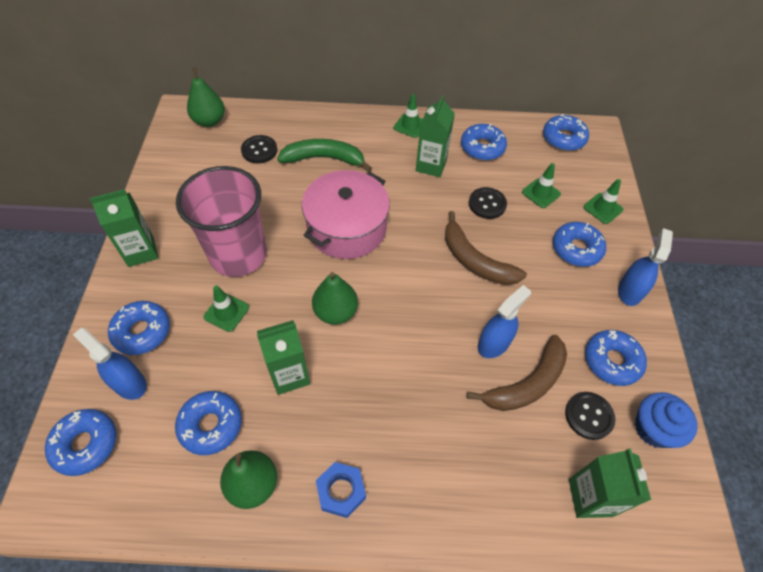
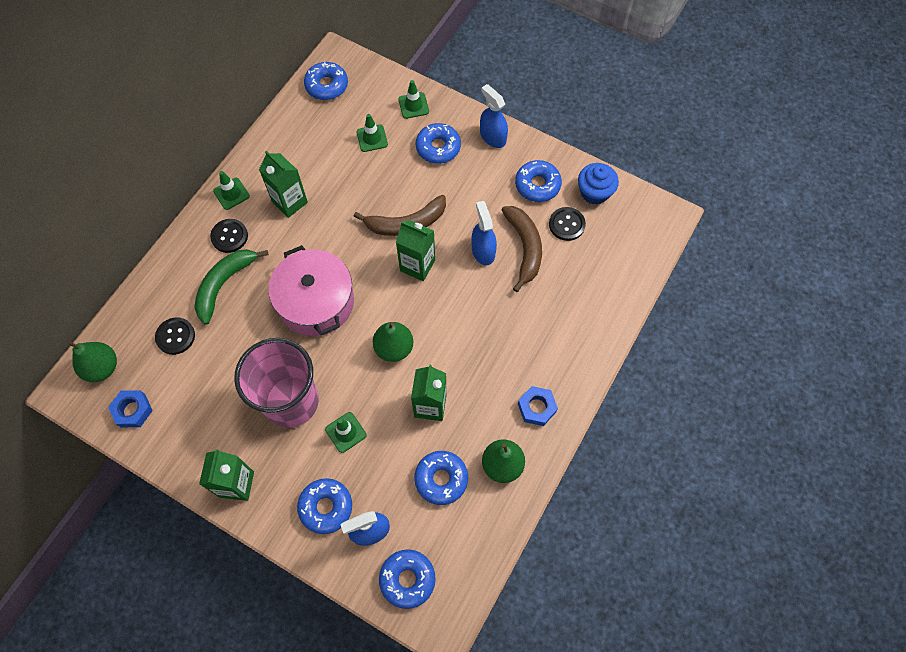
camera: 60 degrees left, 10 degrees up
blue donut [461,123,507,160] -> none
black button [469,187,507,219] -> black button moved to [210,219,248,253]
green carton [569,449,651,518] -> green carton moved to [396,220,435,281]
none -> blue nut [108,390,153,427]

